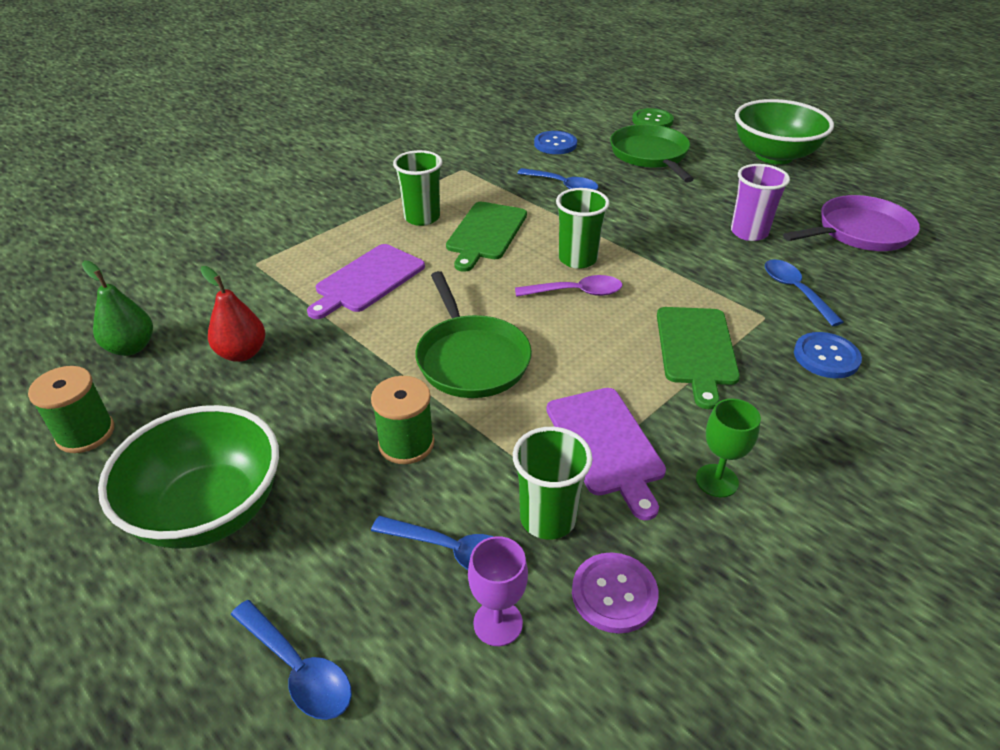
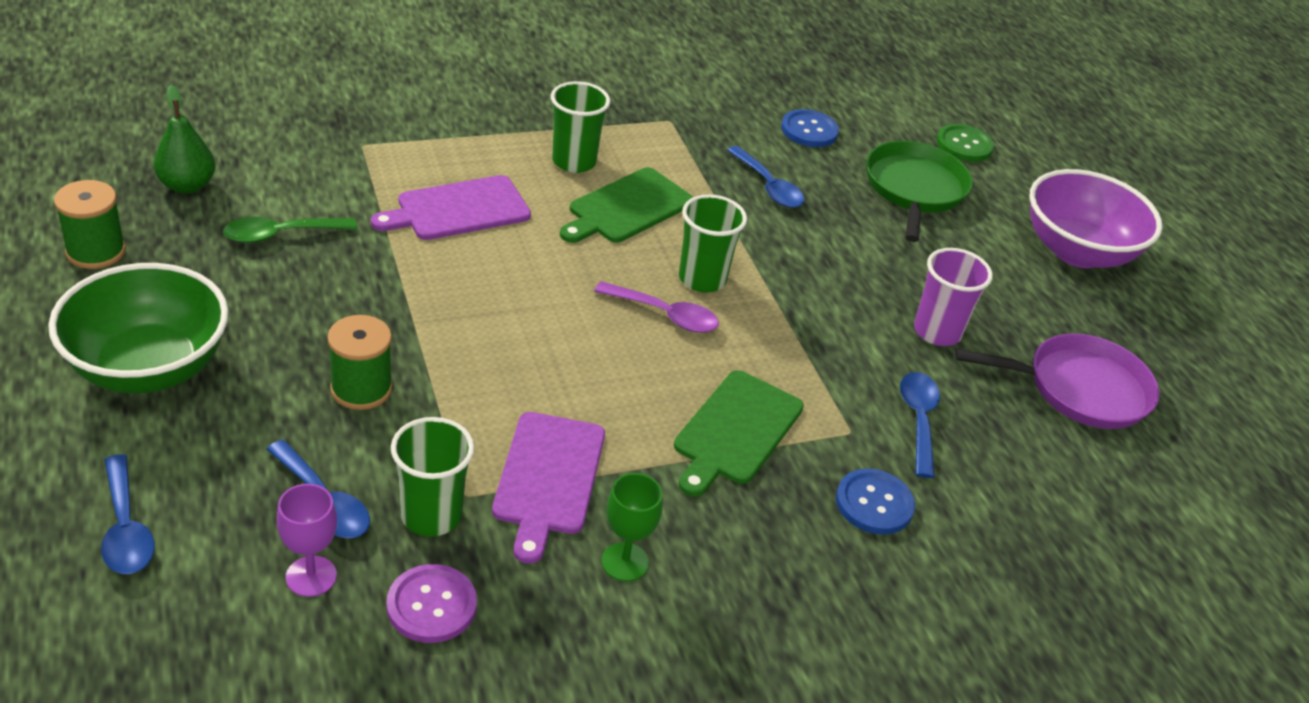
camera: 20 degrees right, 0 degrees up
red pear [200,266,265,362] -> green spoon [223,217,357,243]
green pan [416,271,532,398] -> none
green bowl [735,99,834,165] -> purple bowl [1029,169,1162,268]

